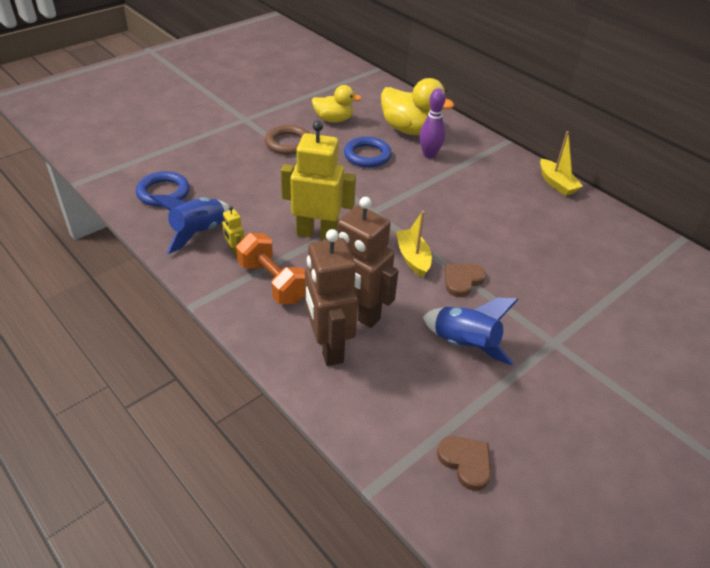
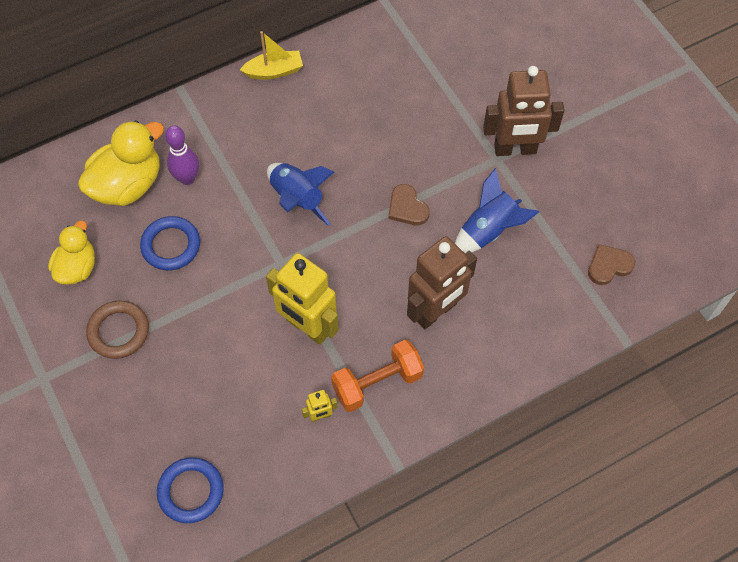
camera: 75 degrees left, 20 degrees up
blue rocket [150,195,229,254] -> blue rocket moved to [267,163,334,226]
yellow robot [281,121,356,239] -> yellow robot turned 75 degrees counterclockwise [266,253,339,345]
brown robot [305,229,358,366] -> brown robot moved to [483,66,564,156]
yellow boat [396,211,432,278] -> none

